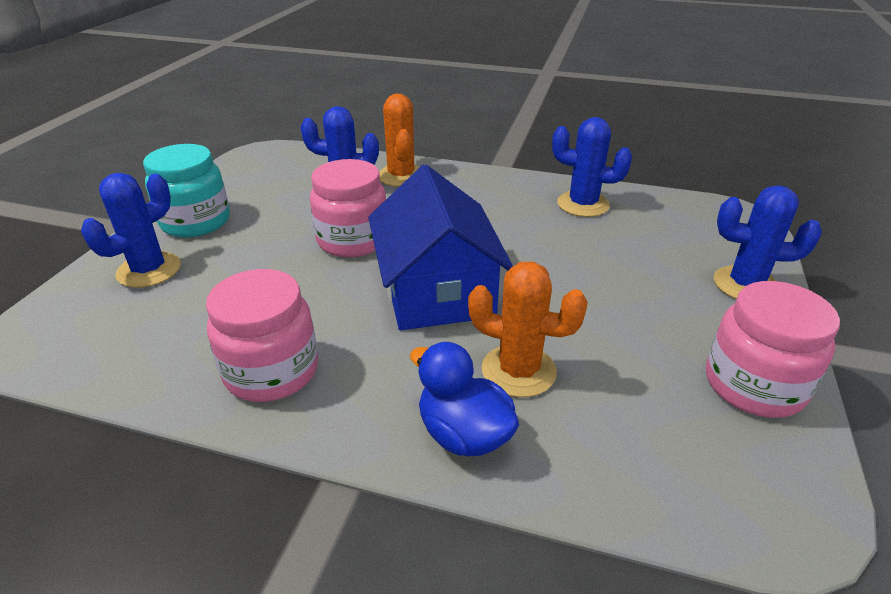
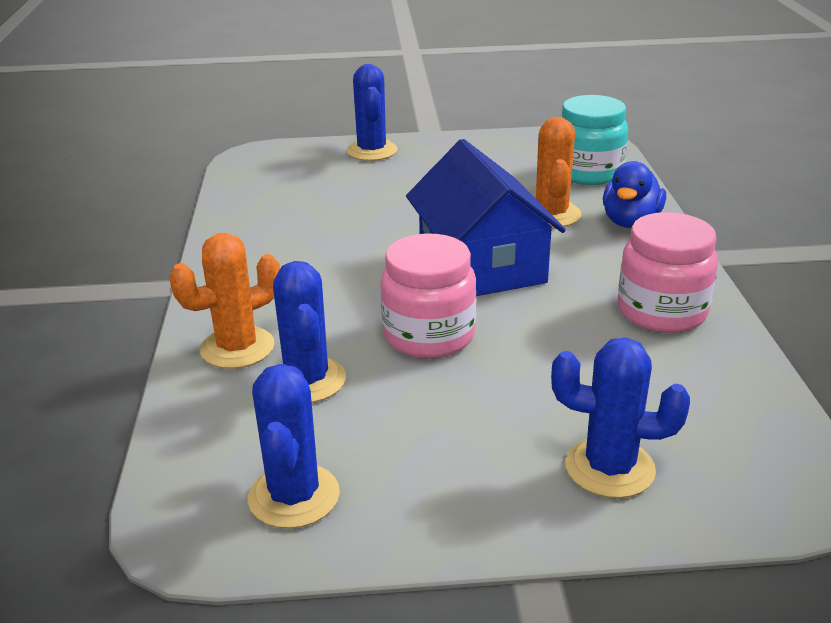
camera: 110 degrees left, 5 degrees down
turquoise jar [143,144,230,237] -> turquoise jar moved to [562,95,628,185]
blue house [368,165,513,330] -> blue house turned 75 degrees counterclockwise [406,139,566,296]
blue cactus [552,117,632,217] -> blue cactus moved to [248,364,340,529]
pink jar [706,281,840,418] -> none

